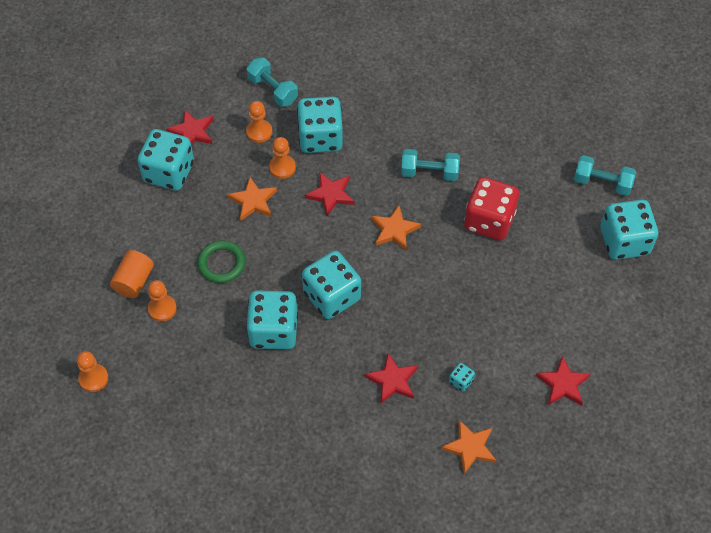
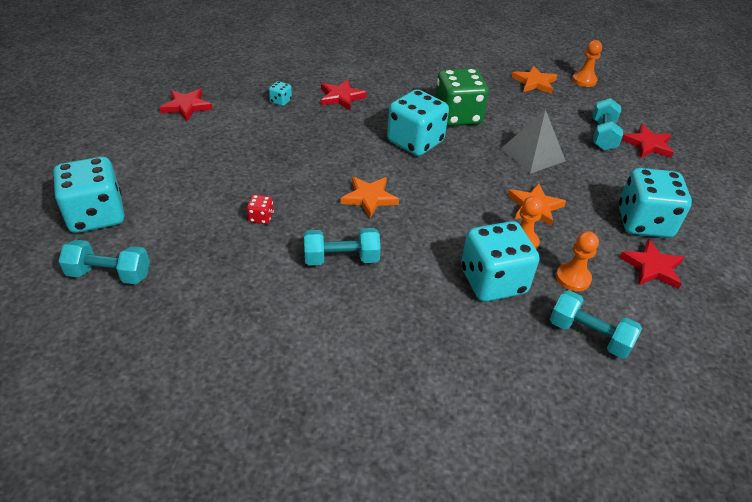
camera: 165 degrees right, 15 degrees down
orange cylinder [110,250,154,298] -> turquoise dumbbell [593,98,623,150]
orange pawn [148,280,177,322] -> none
green ring [197,240,246,283] -> grey pyramid [501,110,566,174]
turquoise dice [246,290,298,349] -> green dice [435,68,489,126]
red star [305,172,354,216] -> red star moved to [622,124,674,158]
orange star [441,420,496,474] -> orange star moved to [512,65,557,94]
red dice [464,177,519,241] -> red dice [247,195,274,224], size x0.41

